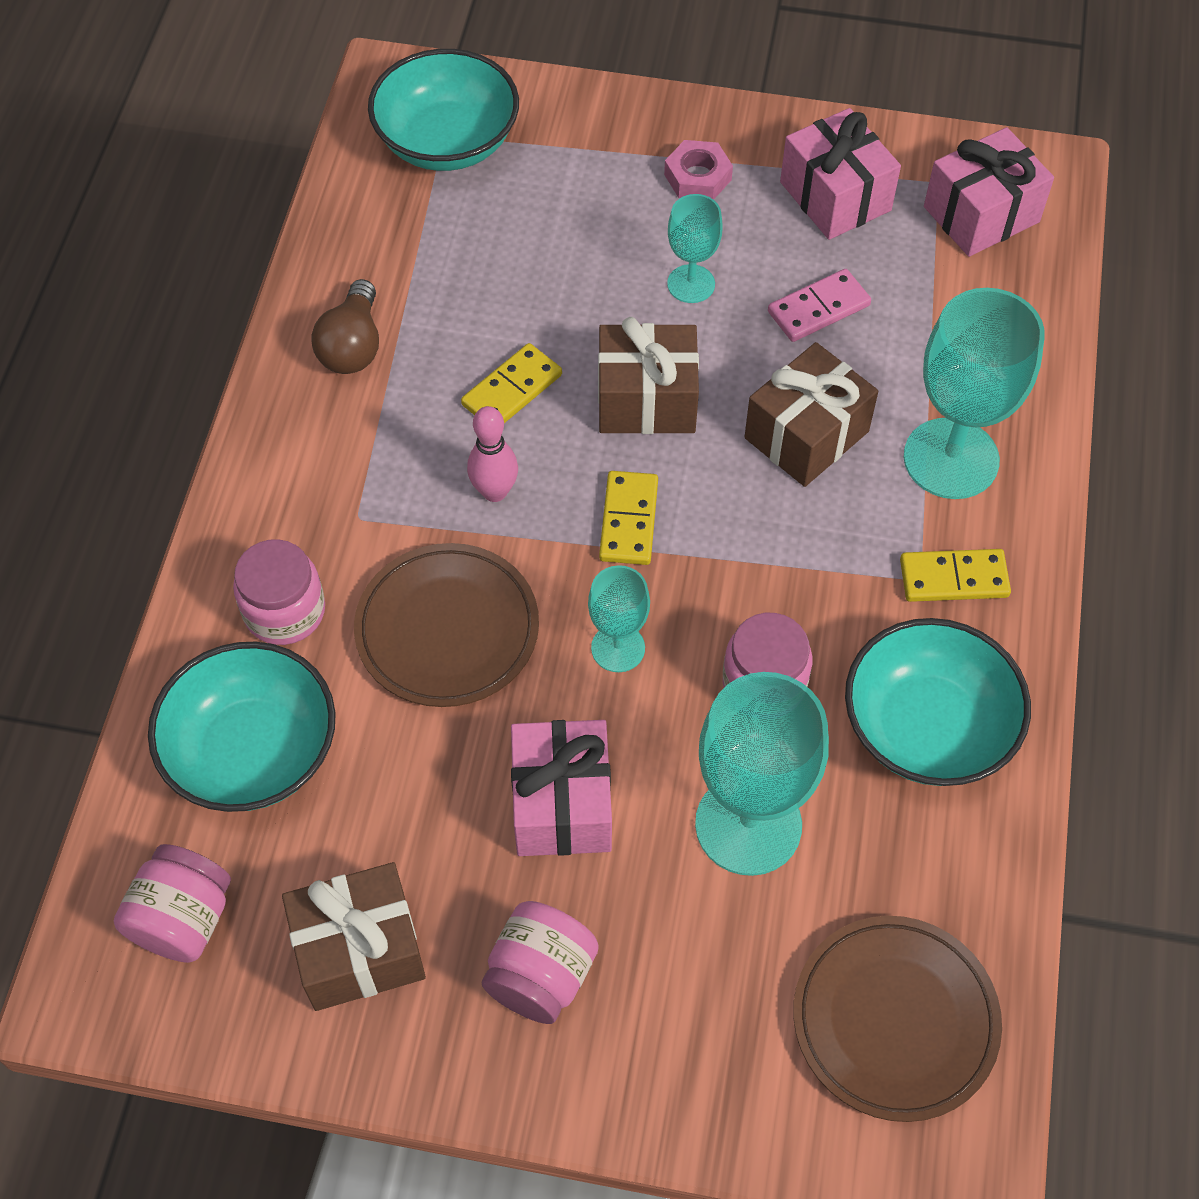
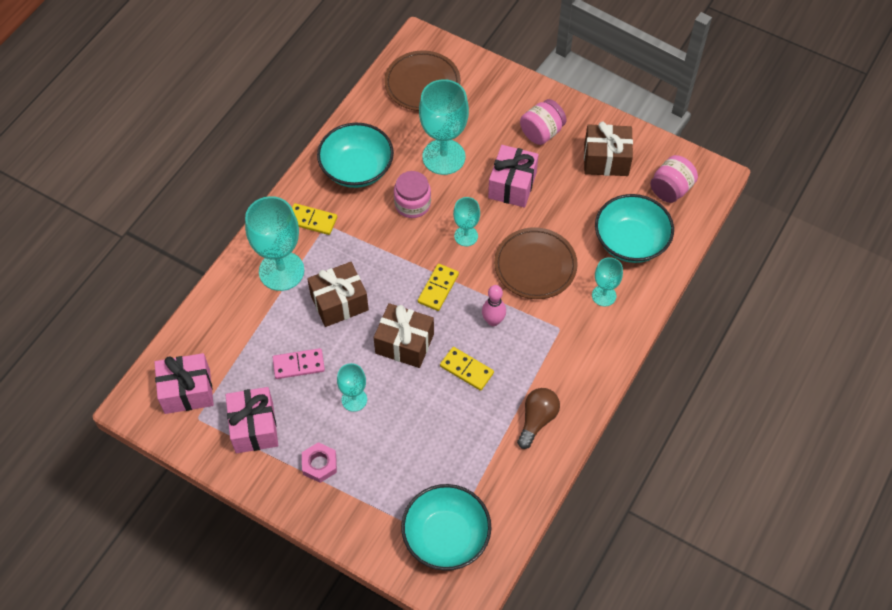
camera: 160 degrees left, 0 degrees up
pink jar [233,539,325,645] -> turquoise goblet [592,257,623,306]
yellow domino [461,343,562,423] -> yellow domino turned 60 degrees clockwise [440,347,494,391]

